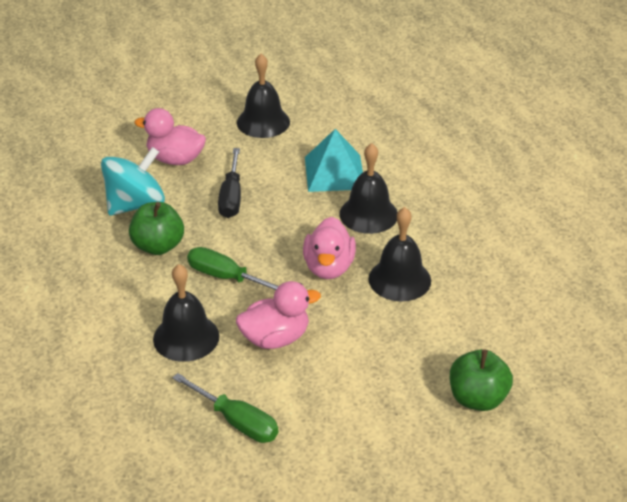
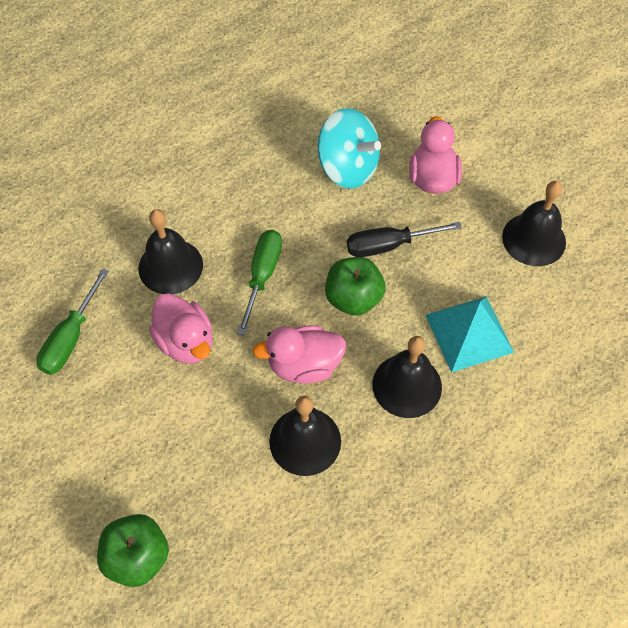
camera: 75 degrees right, 20 degrees up
green apple [129,202,184,255] -> green apple moved to [325,257,386,316]

